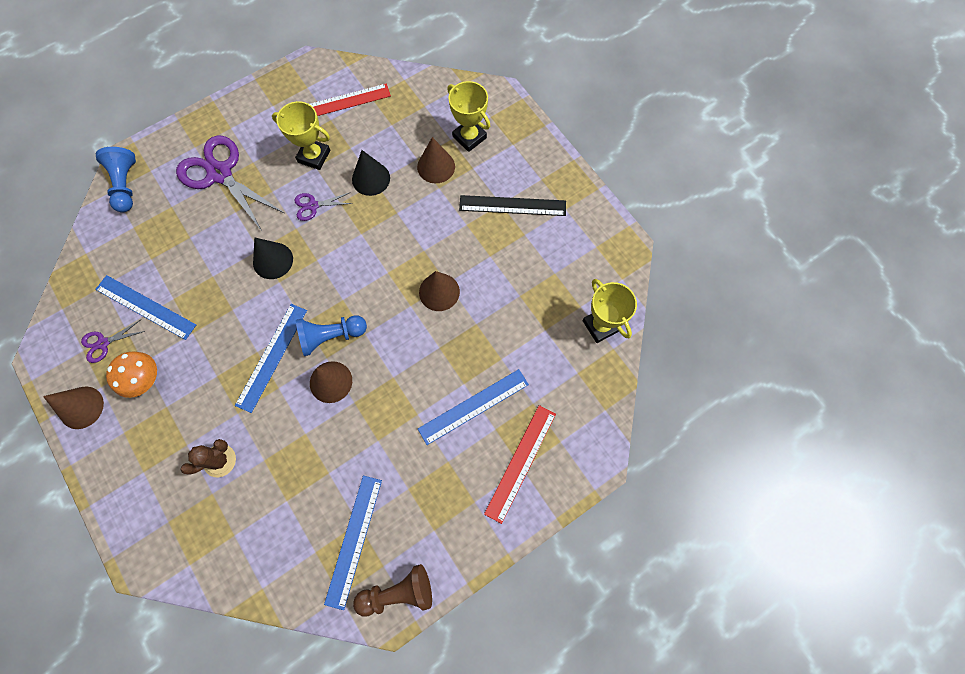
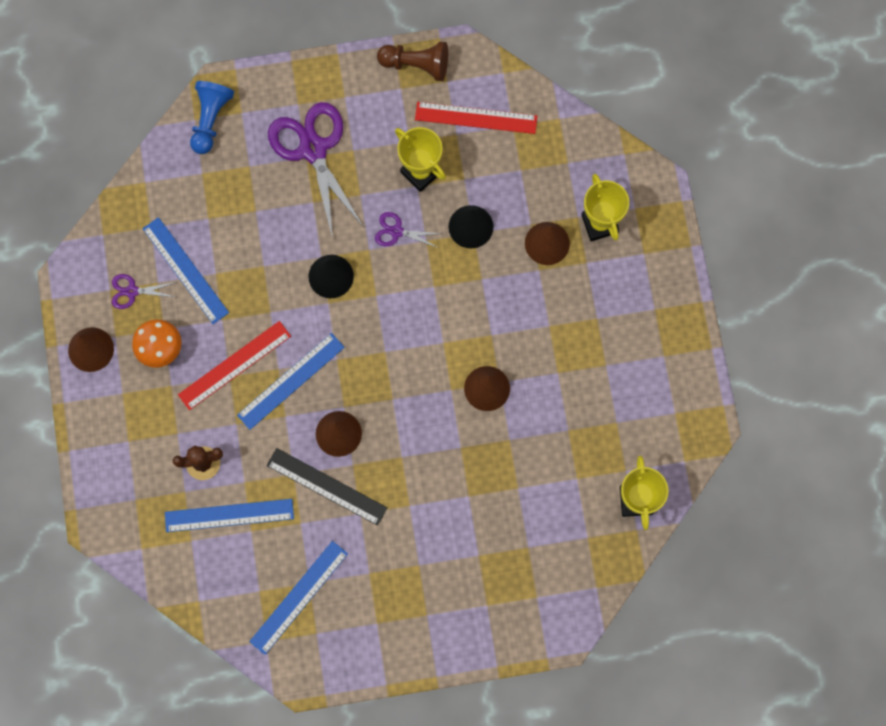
camera: 25 degrees right, 5 degrees up
blue pawn [296,315,367,356] -> none
brown pawn [353,564,432,617] -> brown pawn moved to [377,42,448,81]
blue ruler [418,369,529,445] -> blue ruler moved to [165,499,294,532]
black ruler [459,195,566,216] -> black ruler moved to [266,448,387,526]
red ruler [484,405,556,524] -> red ruler moved to [178,321,291,410]

